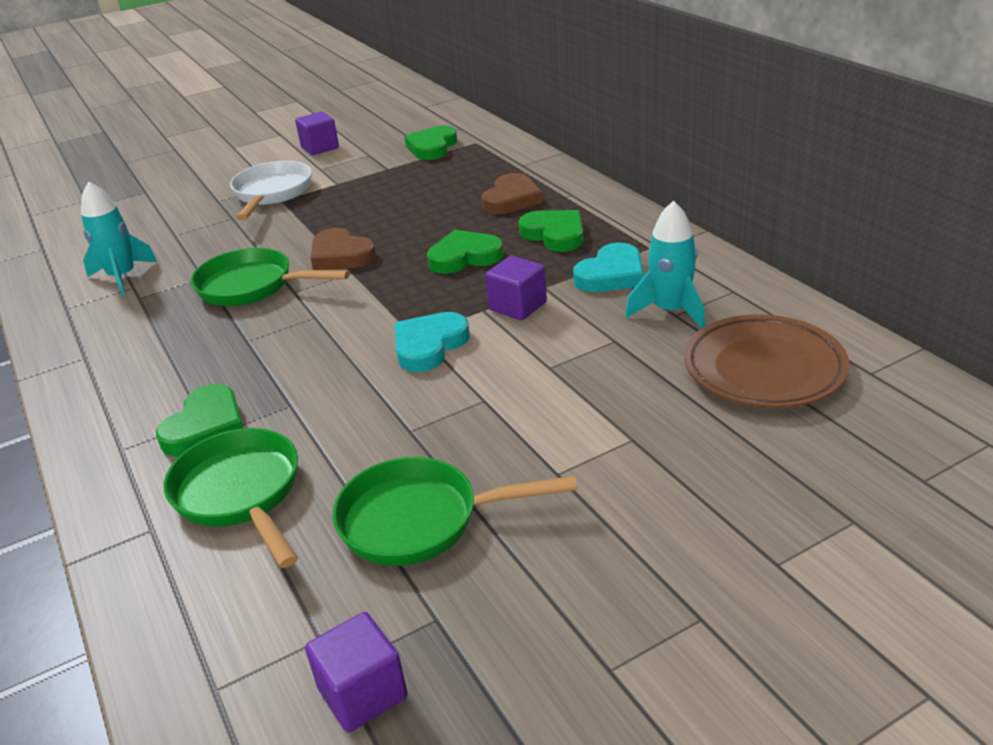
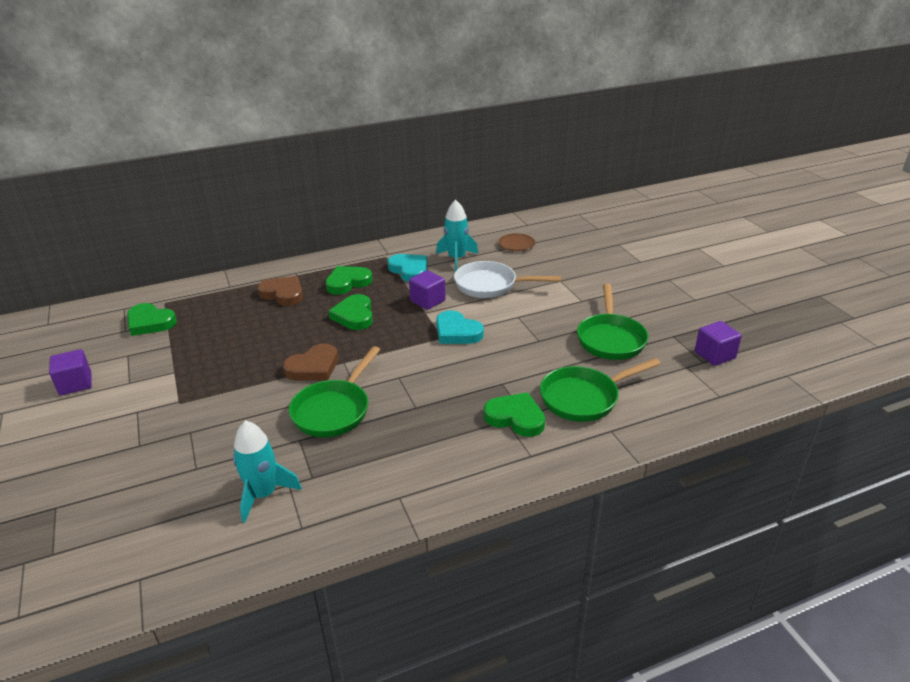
camera: 85 degrees left, 0 degrees up
white pan [230,161,312,220] -> white pan moved to [454,261,561,298]
brown plate [684,314,850,408] -> brown plate [498,233,535,251], size x0.51

